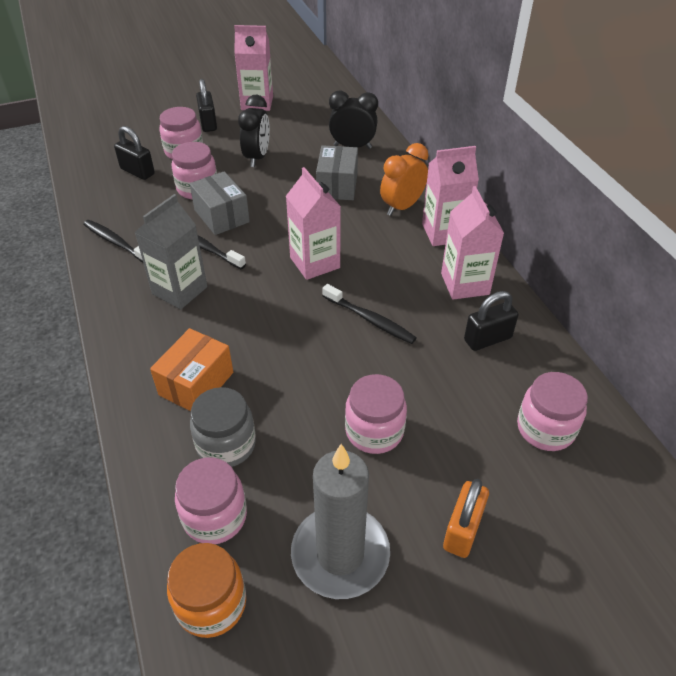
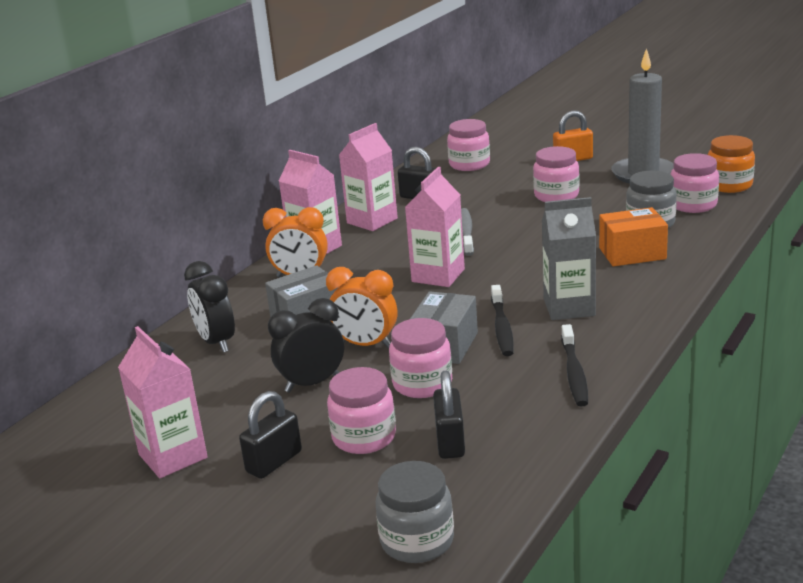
camera: 125 degrees left, 20 degrees down
black toothbrush [322,284,417,344] -> grey toothbrush [461,208,474,256]
none -> orange clock [326,267,397,348]
none -> grey jar [376,461,454,563]

